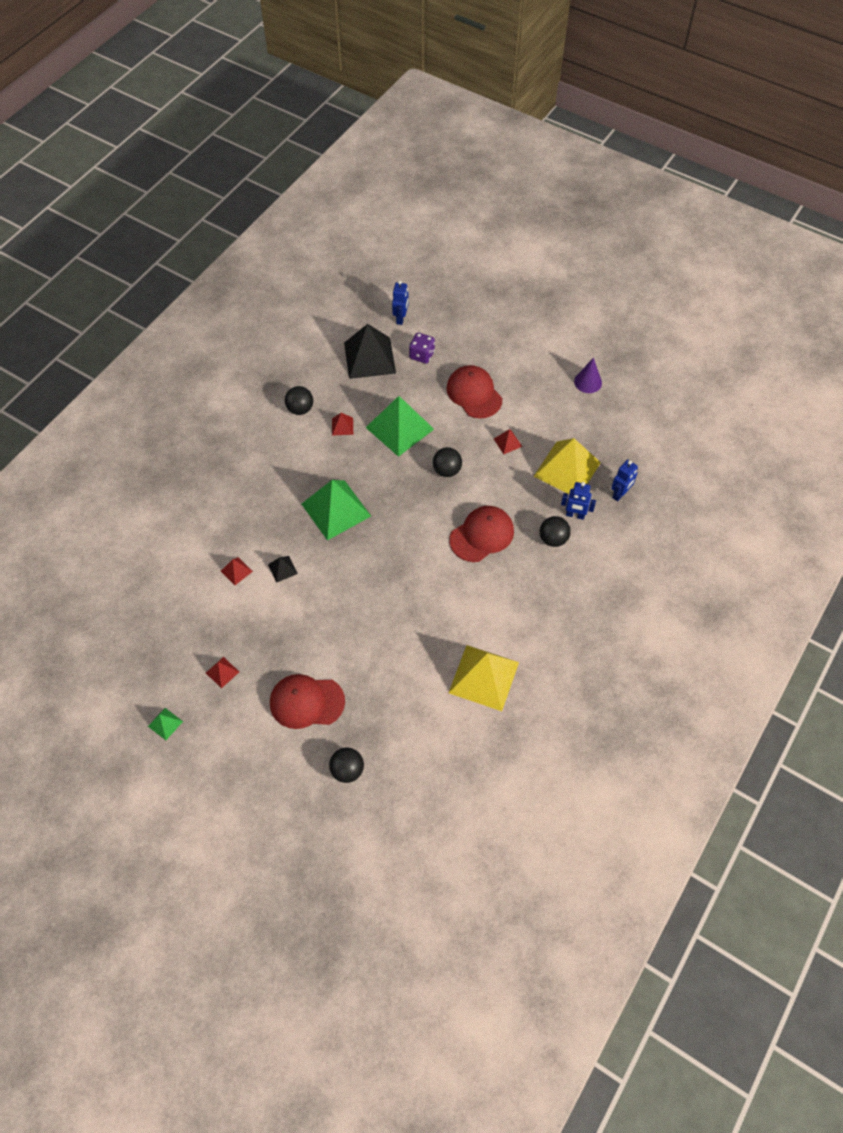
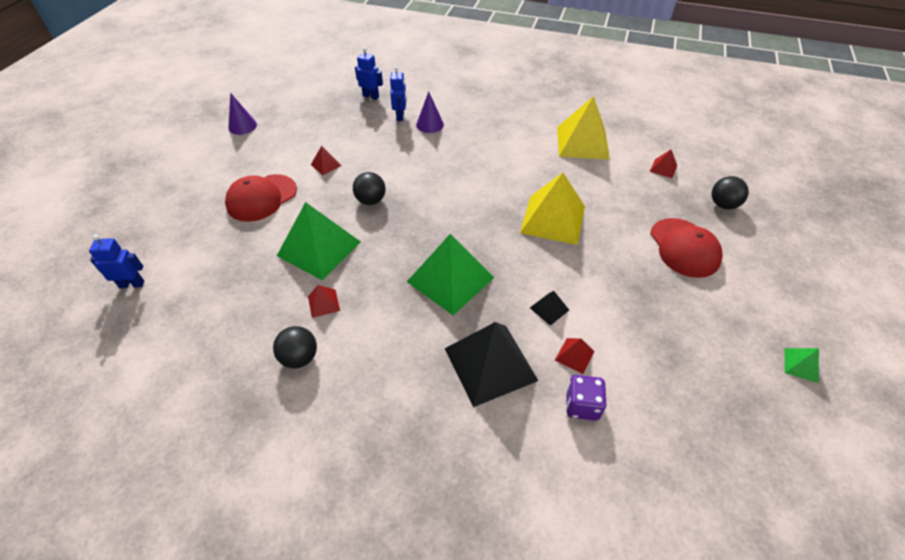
camera: 105 degrees left, 10 degrees down
red pyramid [206,657,239,688] -> red pyramid moved to [650,150,677,178]
black pyramid [344,324,396,379] -> black pyramid moved to [445,322,538,407]
purple dice [409,333,435,364] -> purple dice moved to [566,375,606,421]
red cap [449,506,514,562] -> none
yellow pyramid [533,438,601,494] -> yellow pyramid moved to [520,173,585,245]
black ball [540,516,571,547] -> purple cone [416,91,444,133]

